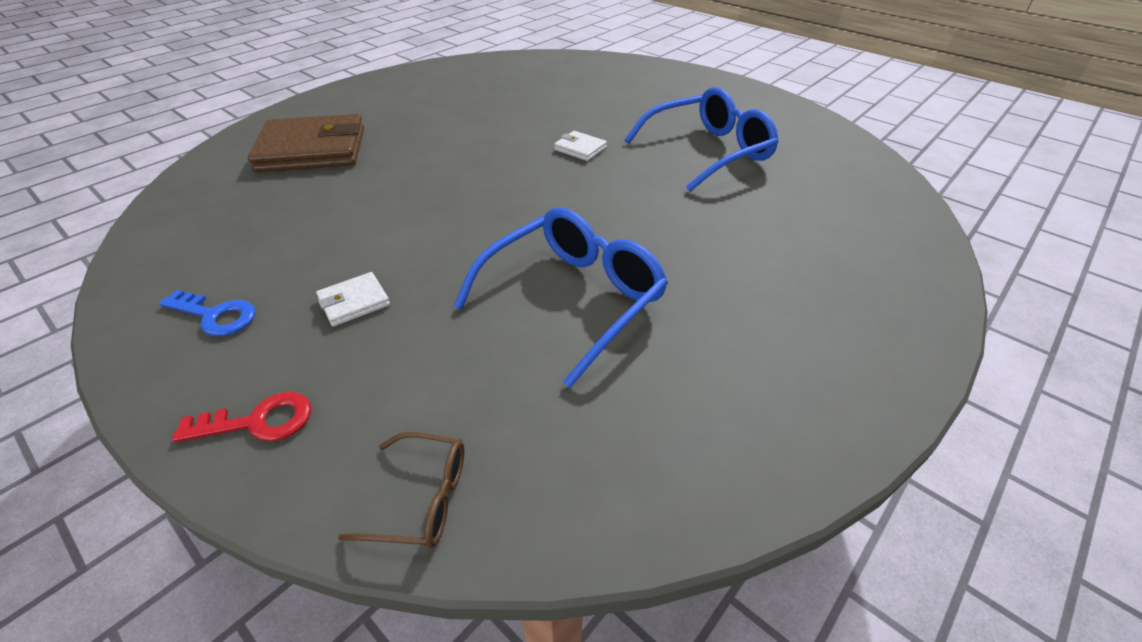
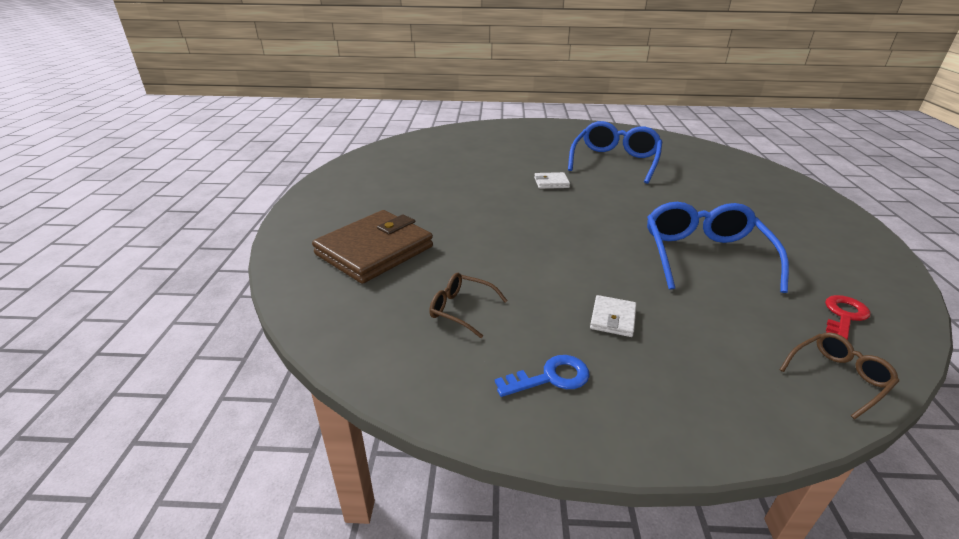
camera: 40 degrees left, 10 degrees down
red key [172,392,311,442] -> red key moved to [825,295,870,340]
none -> brown glasses [429,273,507,338]

